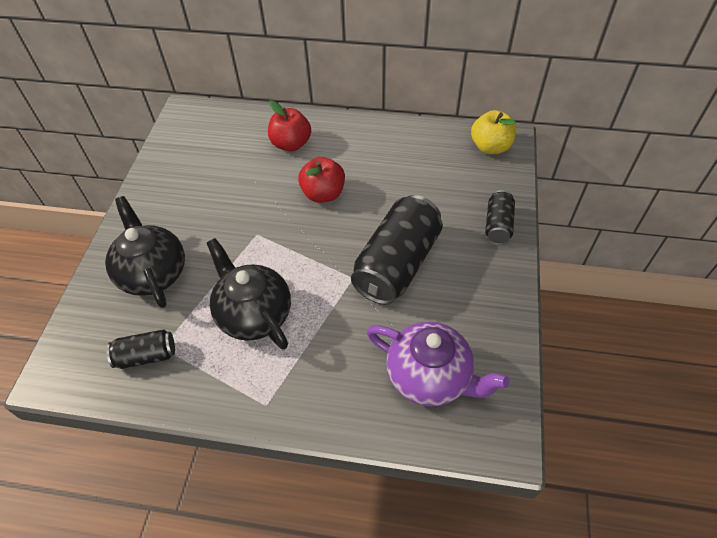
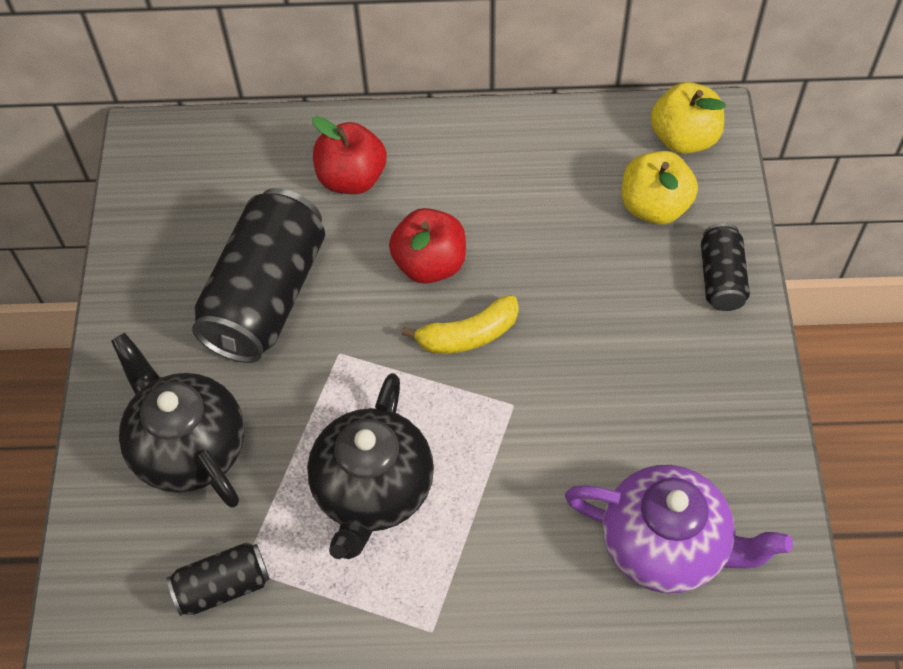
camera: 10 degrees left, 5 degrees up
black teapot [207,238,291,349] -> black teapot turned 120 degrees counterclockwise [307,373,434,559]
black can [351,195,443,305] -> black can moved to [192,188,325,363]
none -> yellow banana [402,295,519,354]
none -> yellow apple [622,151,698,224]

